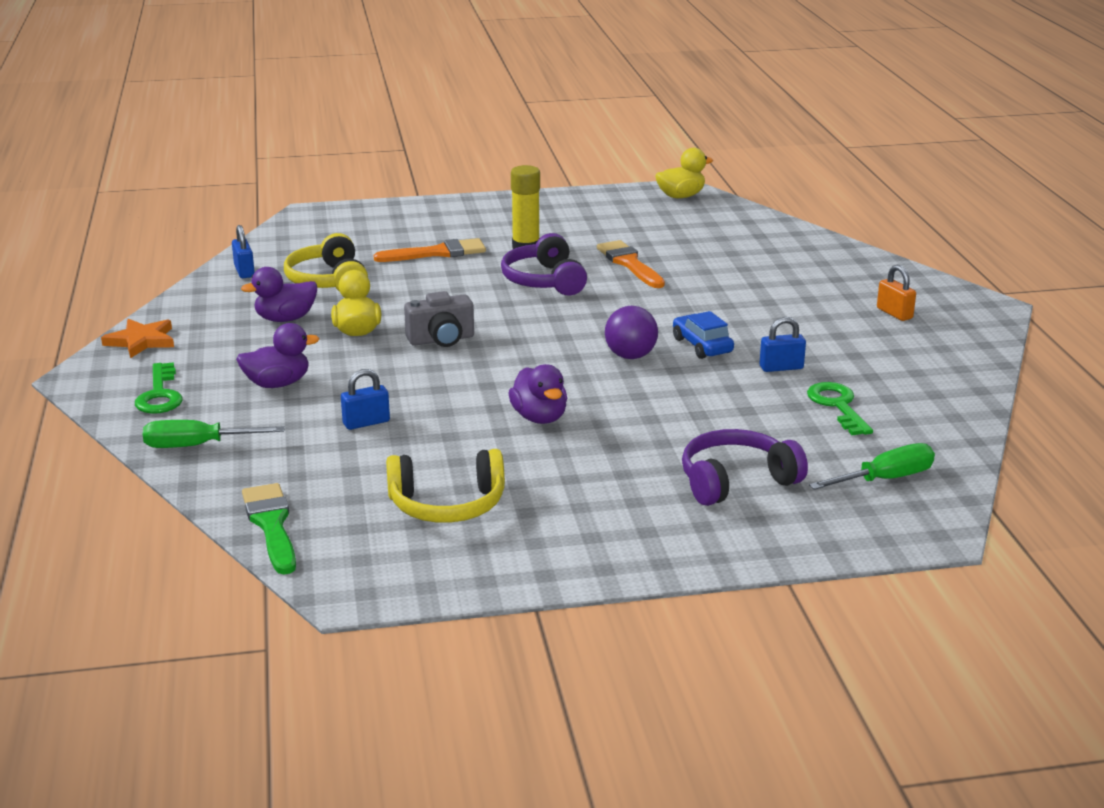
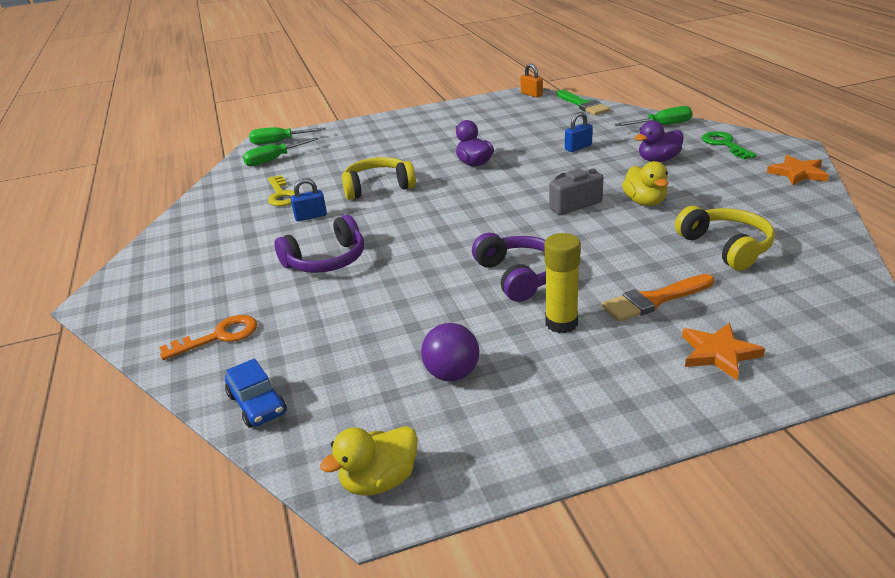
camera: 175 degrees right, 5 degrees up
blue padlock [232,225,255,278] -> none
purple duck [241,267,317,322] -> none
yellow headphones [386,449,505,523] -> yellow headphones moved to [342,157,416,200]
orange brush [597,240,665,288] -> none
purple ball [605,306,658,359] -> purple ball moved to [421,323,479,381]
blue car [673,311,734,359] -> blue car moved to [225,358,287,428]
purple headphones [682,429,808,506] -> purple headphones moved to [274,215,364,273]
green key [807,382,873,435] -> yellow key [268,175,295,206]
orange padlock [877,265,916,321] -> orange padlock moved to [521,64,543,98]
none -> orange key [159,315,257,360]
none -> green screwdriver [249,127,326,145]
none -> orange star [682,323,765,380]

